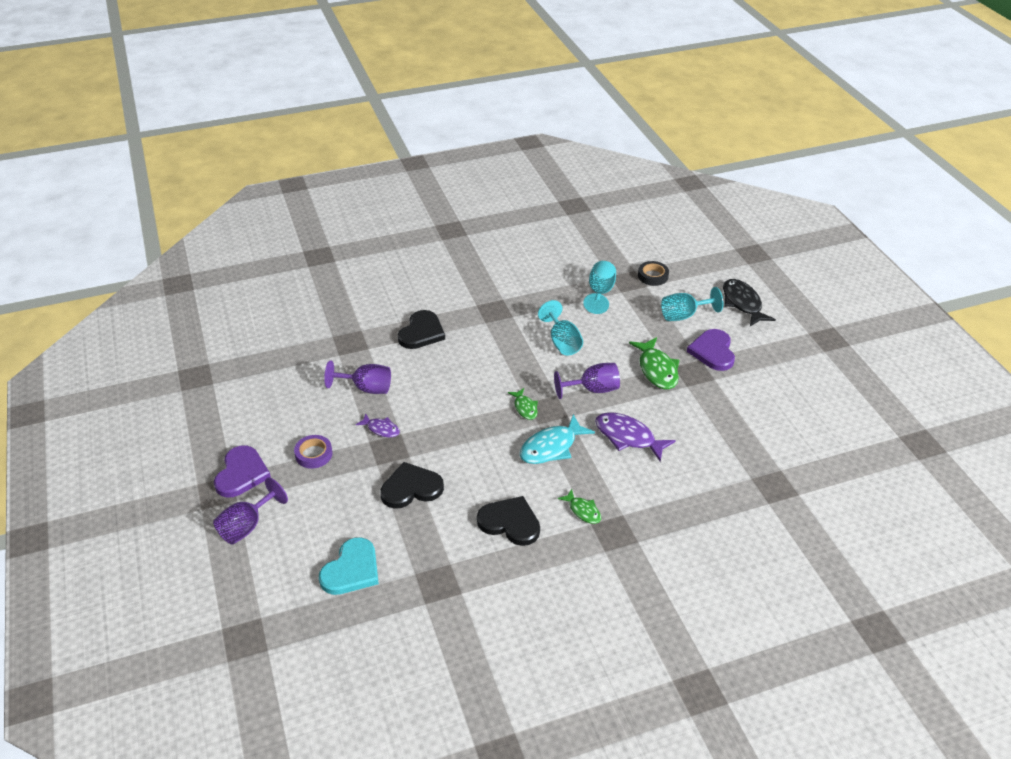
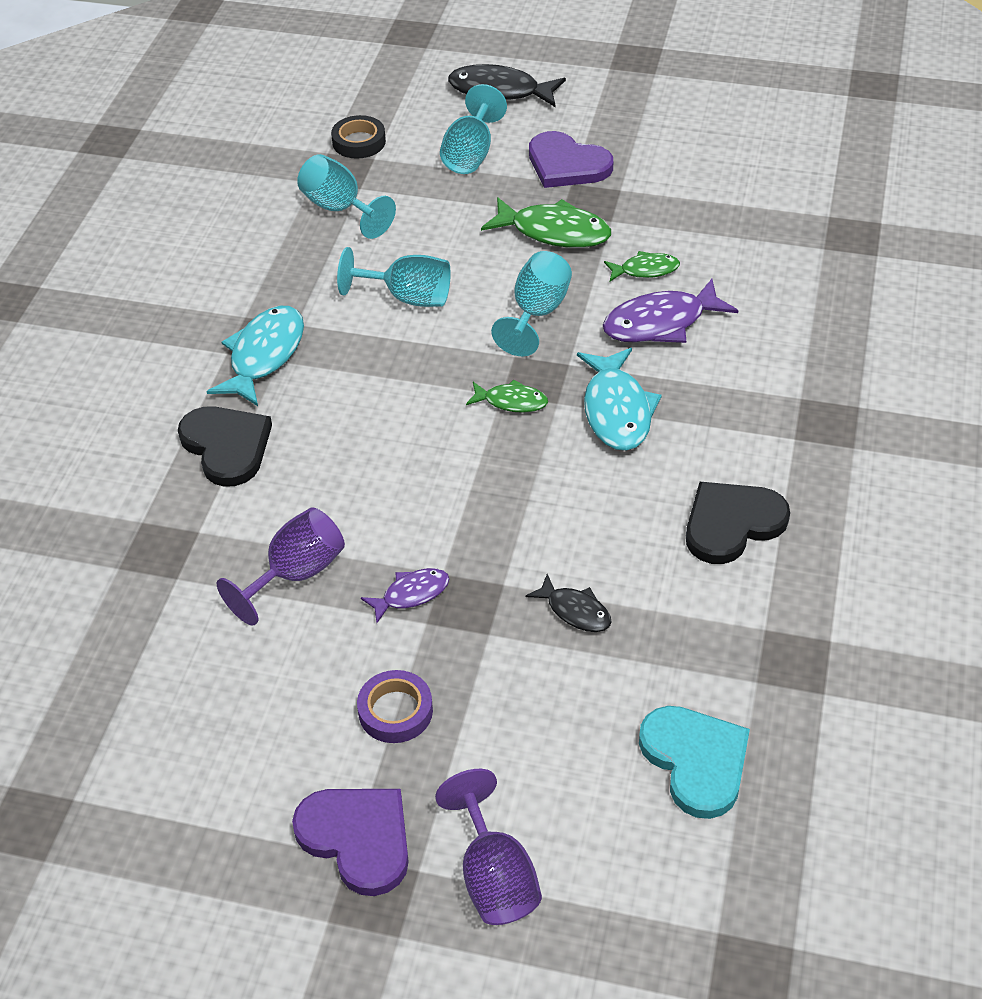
camera: 55 degrees left, 5 degrees up
black heart [380,462,444,509] -> black fish [525,574,612,632]
purple goblet [554,363,620,399] -> turquoise goblet [491,251,572,356]
green fish [558,489,601,524] -> green fish moved to [604,251,680,281]
none -> turquoise fish [206,306,304,406]

